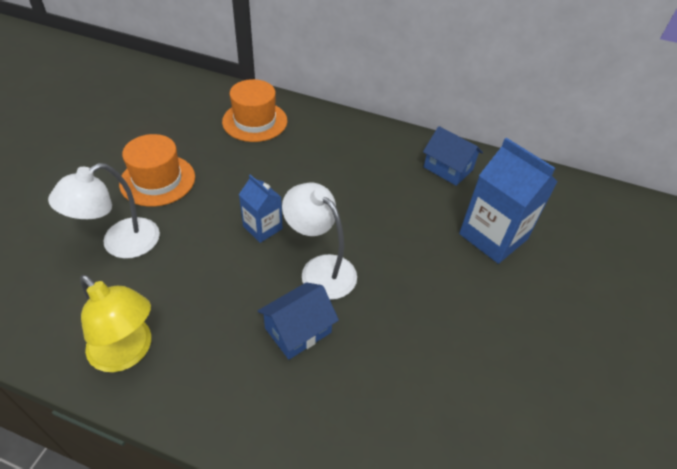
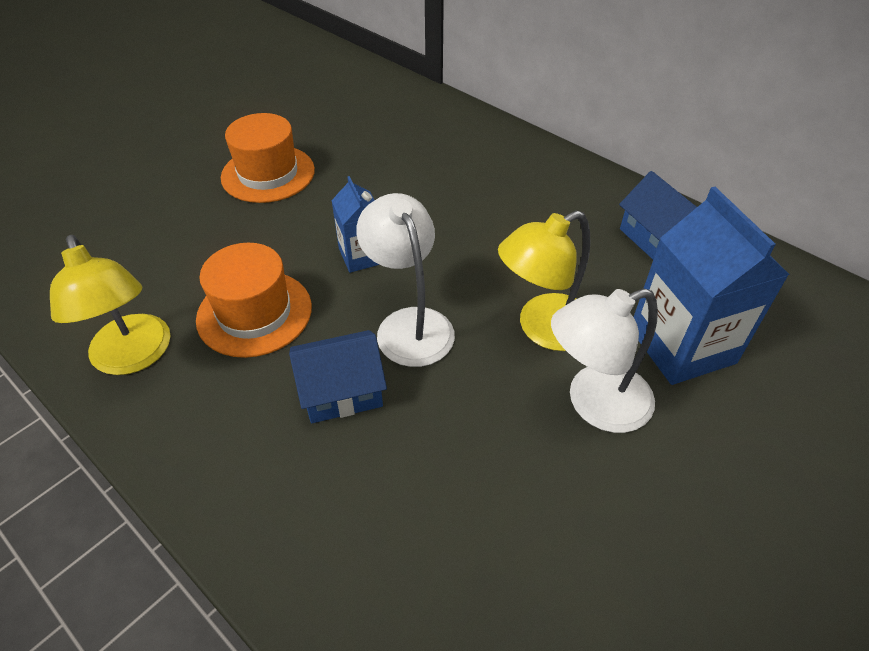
camera: 25 degrees right, 0 degrees up
white lamp [48,163,160,259] -> white lamp moved to [551,289,658,433]
orange hat [222,79,287,142] -> orange hat moved to [196,243,312,358]
none -> yellow lamp [498,211,591,351]

